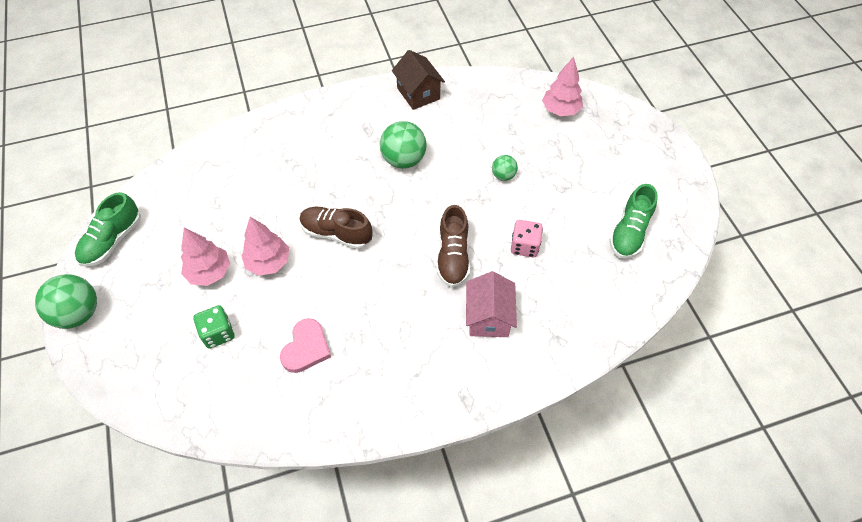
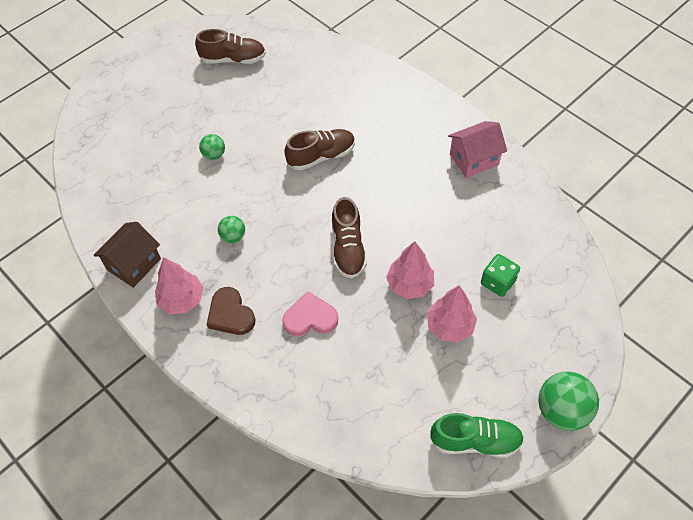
camera: 115 degrees left, 0 degrees up
pink heart [280,318,331,373] -> pink heart moved to [282,291,338,336]
green ball [380,121,426,169] -> green ball [218,216,245,243], size x0.55
pink house [466,271,517,337] -> pink house moved to [448,121,507,178]
pink dice [511,220,543,257] -> none
pink tree [542,56,583,116] -> pink tree moved to [155,258,204,314]
green shoe [609,184,658,259] -> brown shoe [195,29,266,64]
none -> brown heart [207,287,255,335]

